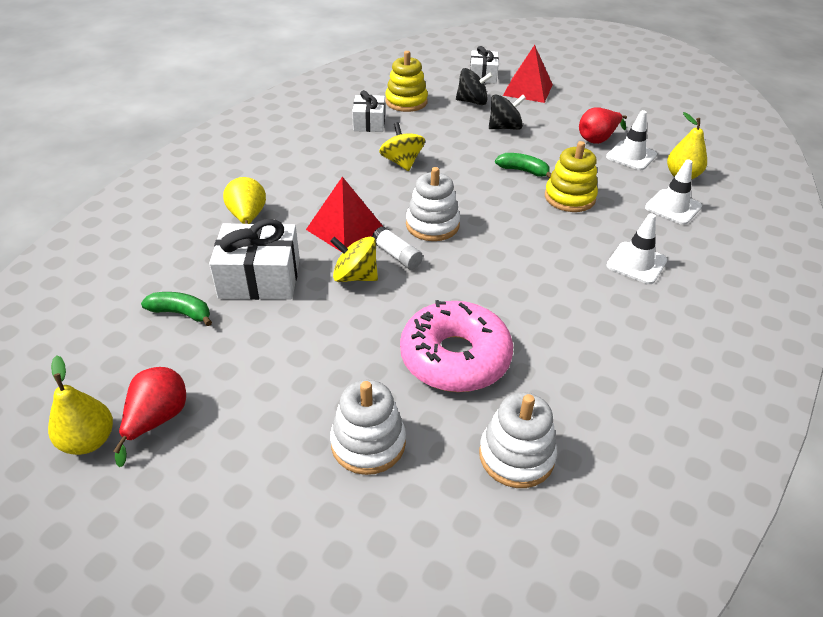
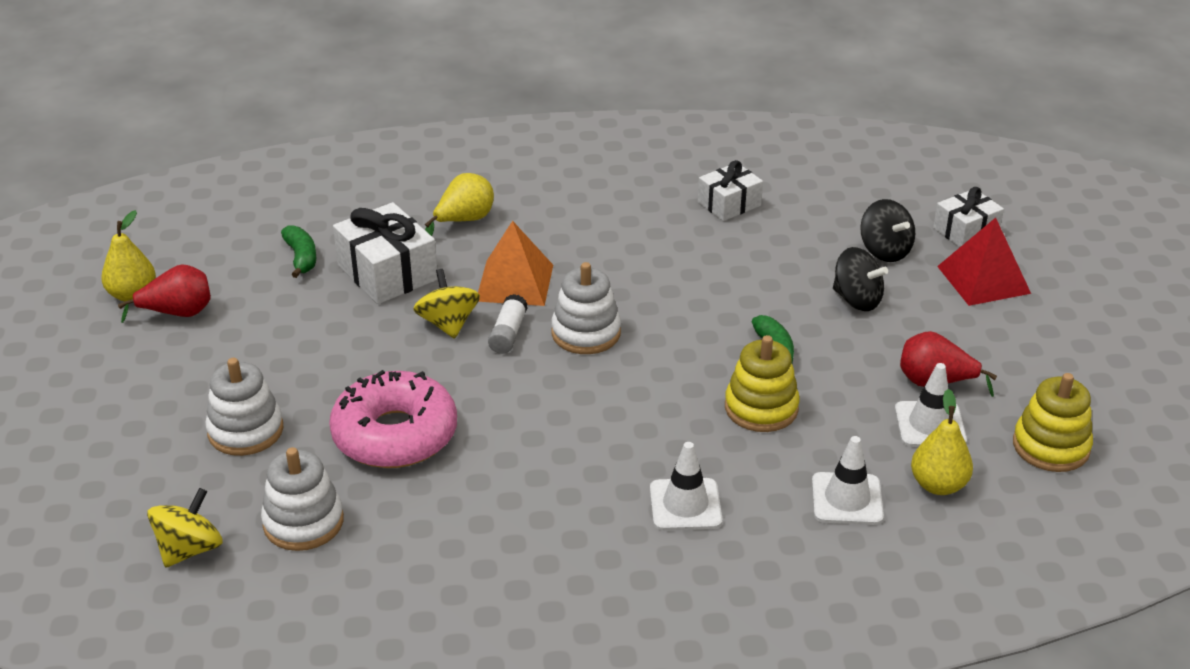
camera: 55 degrees right, 5 degrees down
red pyramid [306,177,383,251] -> orange pyramid [478,221,553,306]
yellow spinning top [379,122,425,171] -> yellow spinning top moved to [147,488,223,568]
yellow stacking toy [385,51,428,112] -> yellow stacking toy moved to [1013,373,1093,472]

